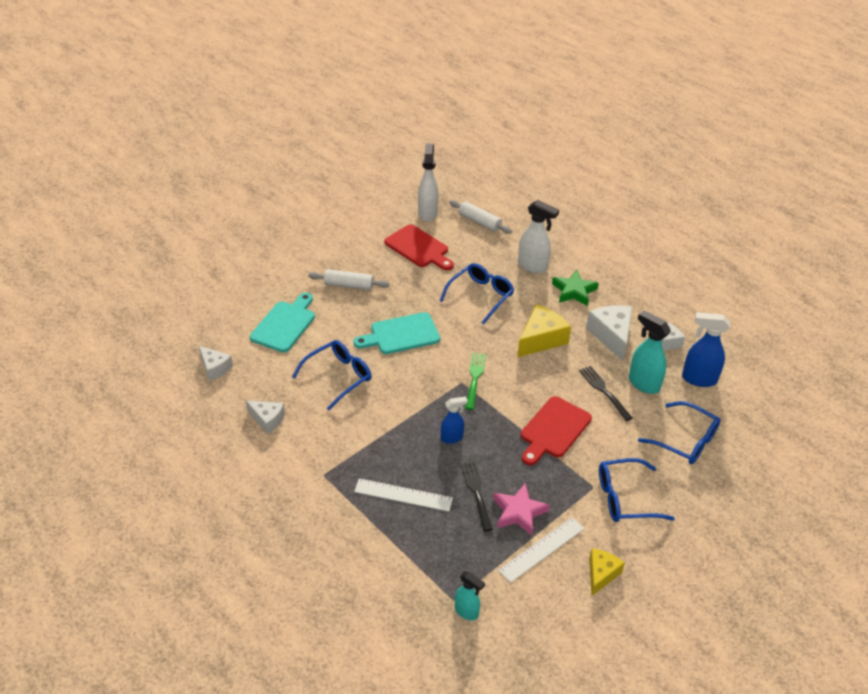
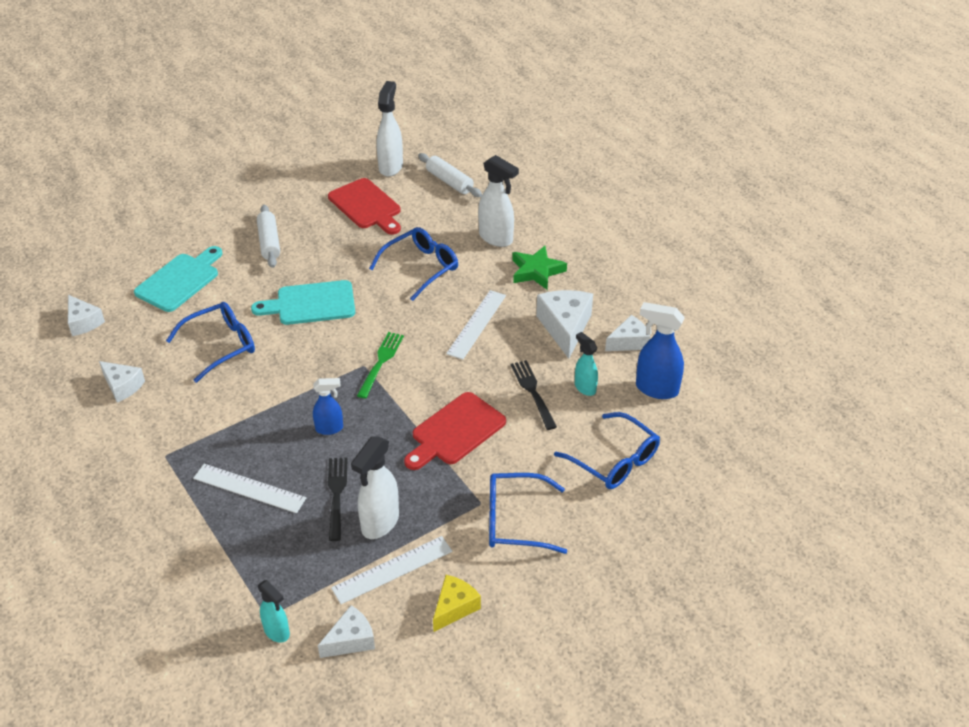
camera: 10 degrees right, 0 degrees up
white rolling pin [308,269,389,290] -> white rolling pin turned 60 degrees clockwise [257,204,280,268]
pink star [493,483,550,535] -> white spray bottle [351,436,399,539]
yellow cheese [517,304,571,357] -> white ruler [446,290,506,360]
turquoise spray bottle [629,310,671,394] -> turquoise spray bottle [575,332,598,396], size x0.61
none -> white cheese [318,605,375,658]

